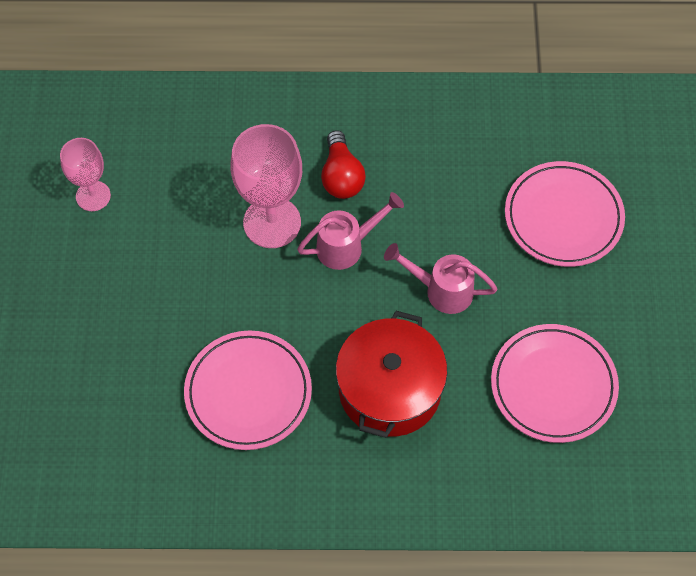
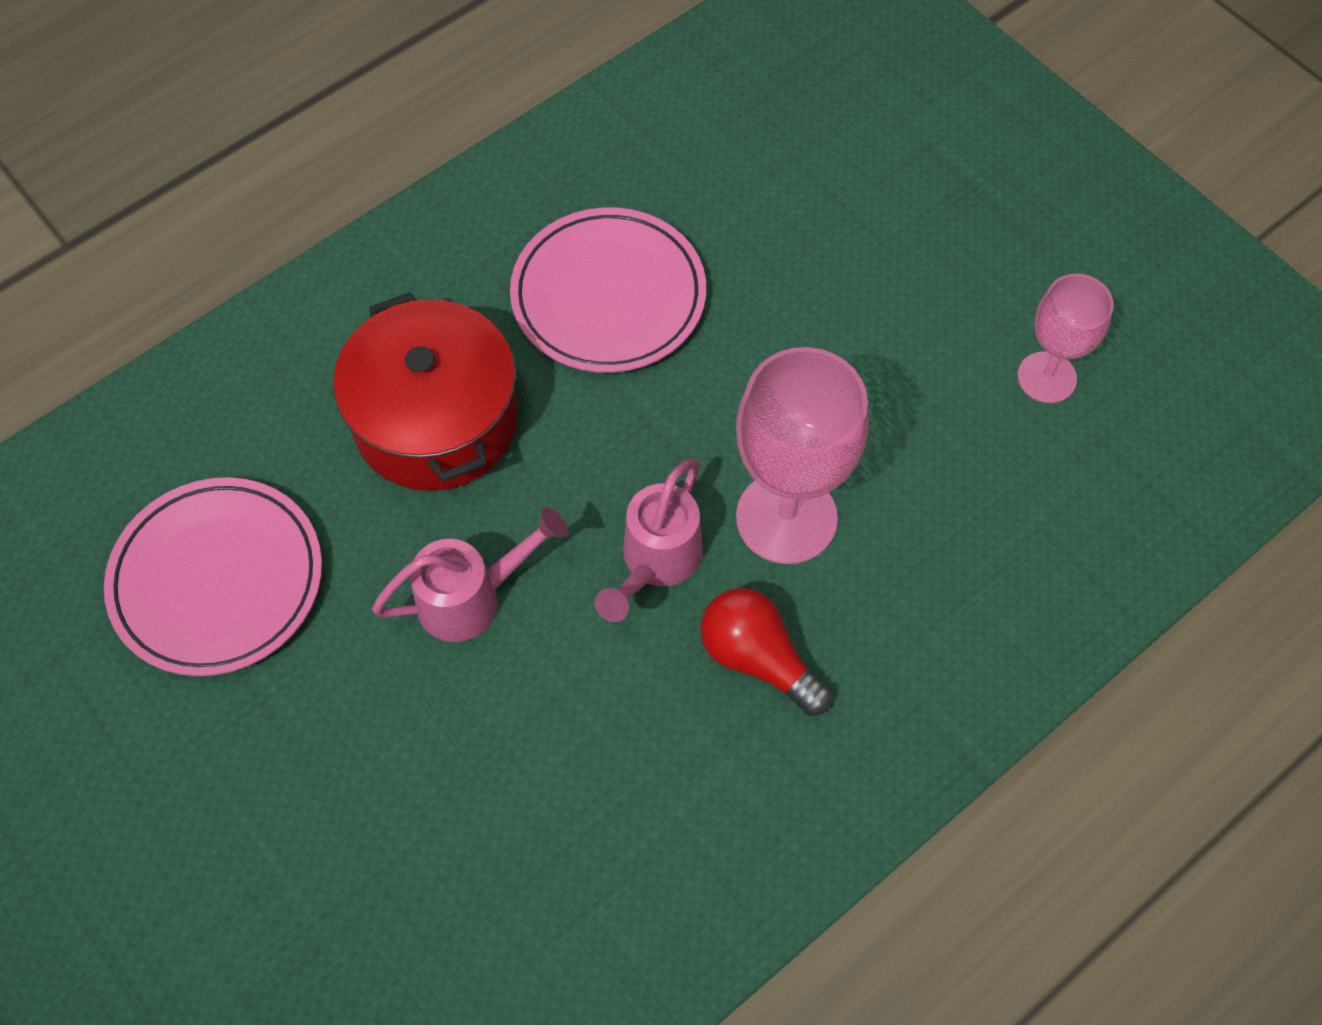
camera: 140 degrees right, 0 degrees up
pink plate [505,161,625,267] -> none

